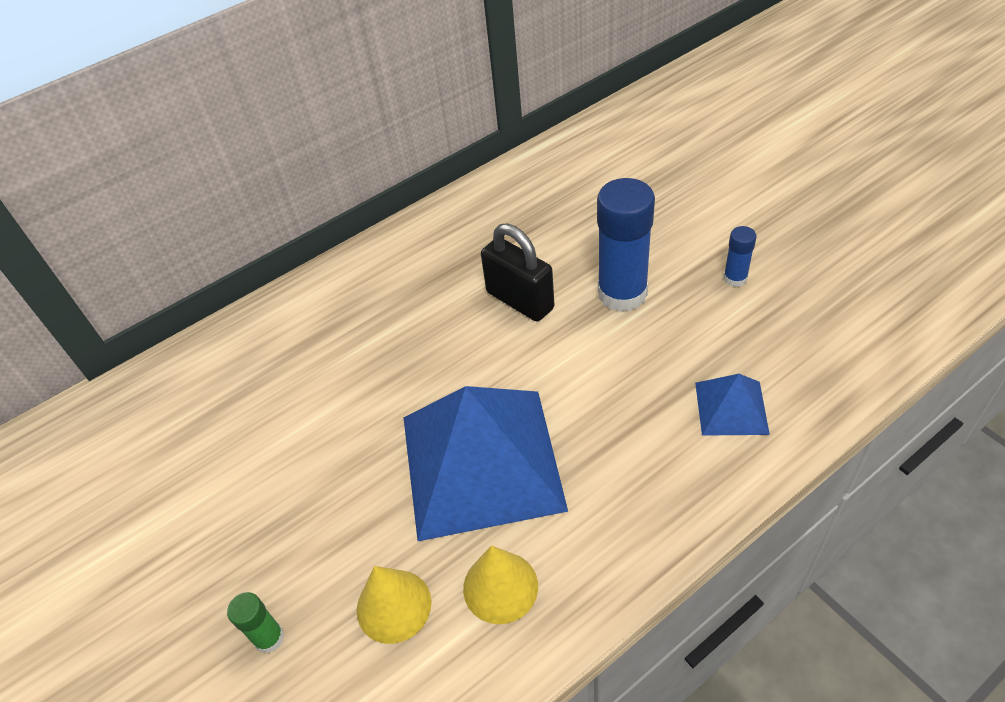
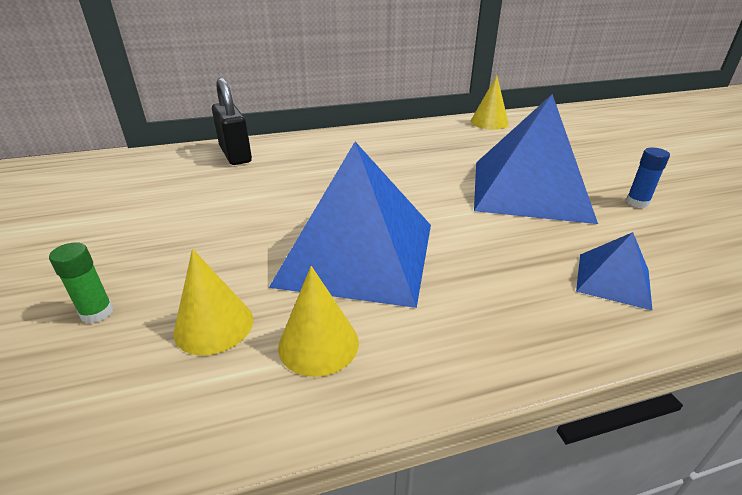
camera: 15 degrees right, 15 degrees down
black padlock [481,223,554,322] -> black padlock moved to [212,78,252,165]
blue glue stick [597,178,655,312] -> blue pyramid [474,94,598,224]
none -> yellow cone [470,75,509,130]

